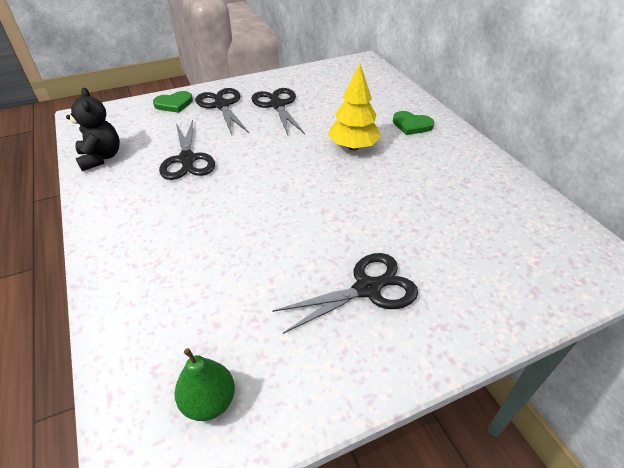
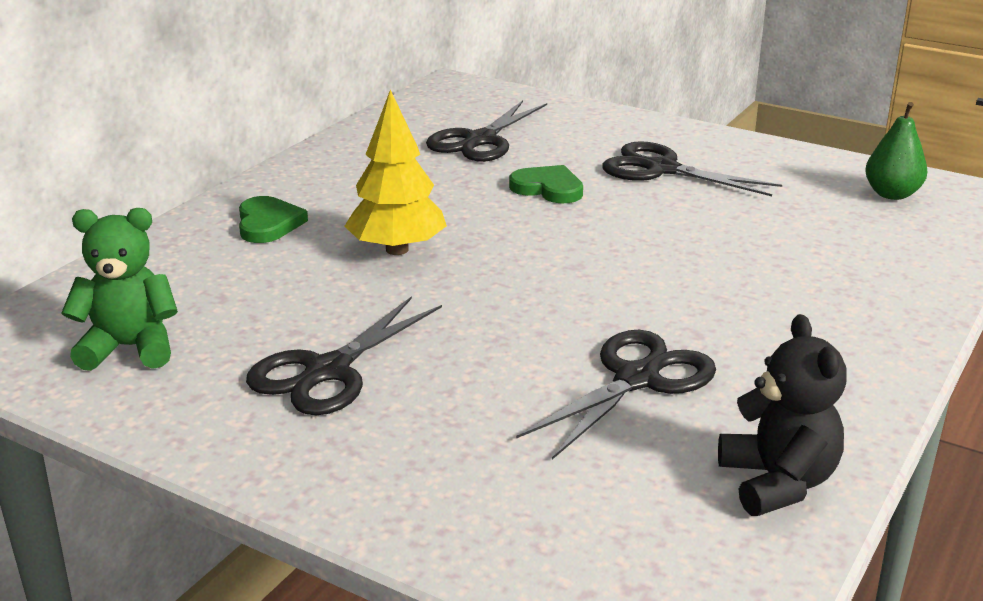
camera: 125 degrees left, 15 degrees down
black teddy bear [66,87,120,171] -> black teddy bear turned 135 degrees clockwise [718,314,847,516]
green heart [153,91,193,113] -> green heart moved to [509,165,583,204]
black scissors [195,88,249,135] -> black scissors moved to [426,100,547,162]
none -> green teddy bear [61,208,178,371]

